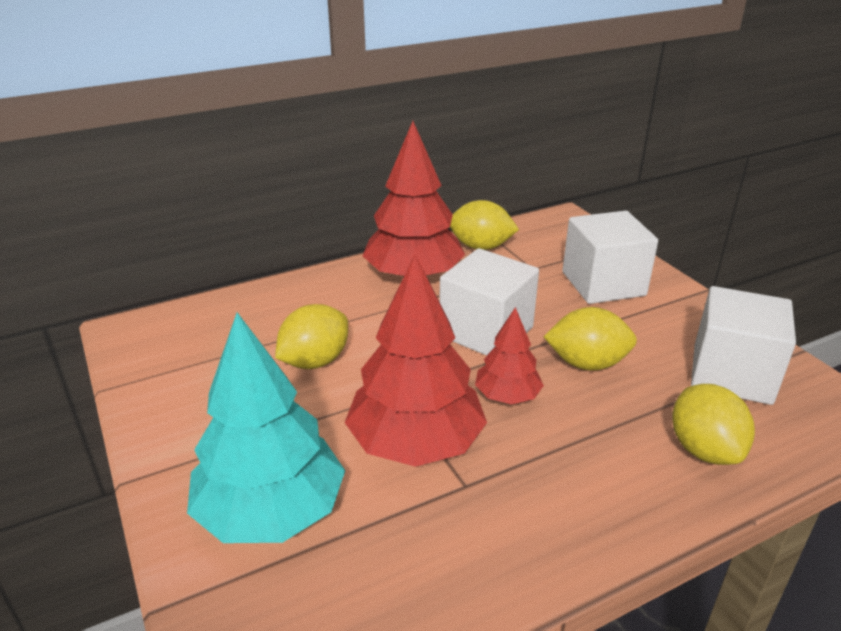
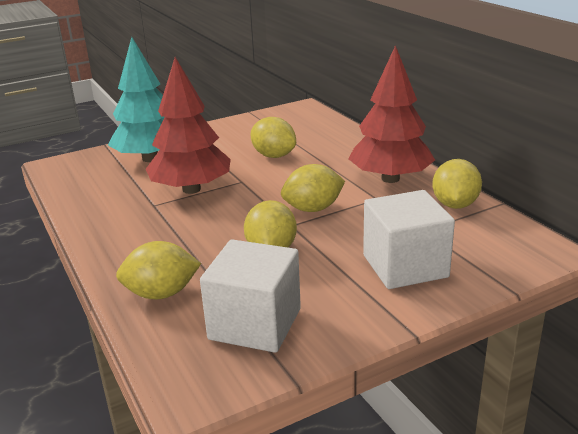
camera: 90 degrees right, 5 degrees down
white cube [439,248,539,356] -> yellow lemon [281,164,345,212]
red tree [475,307,544,404] -> none

